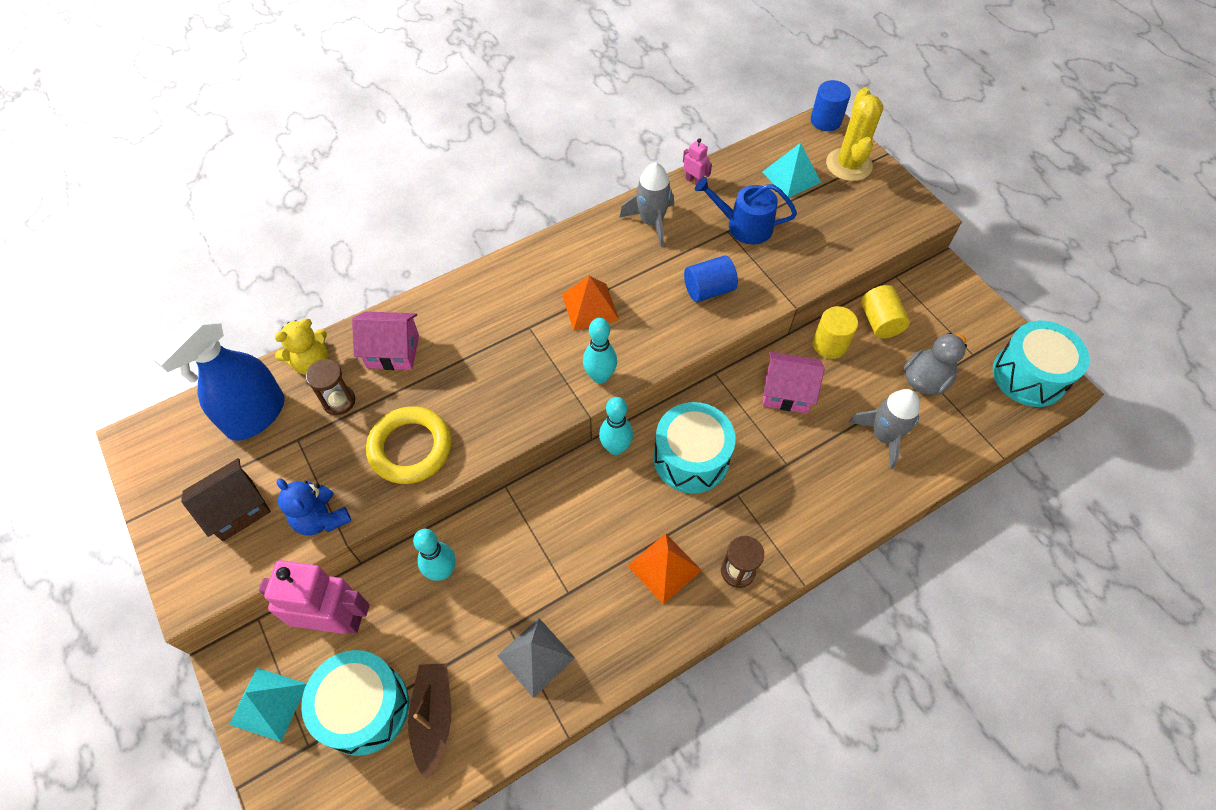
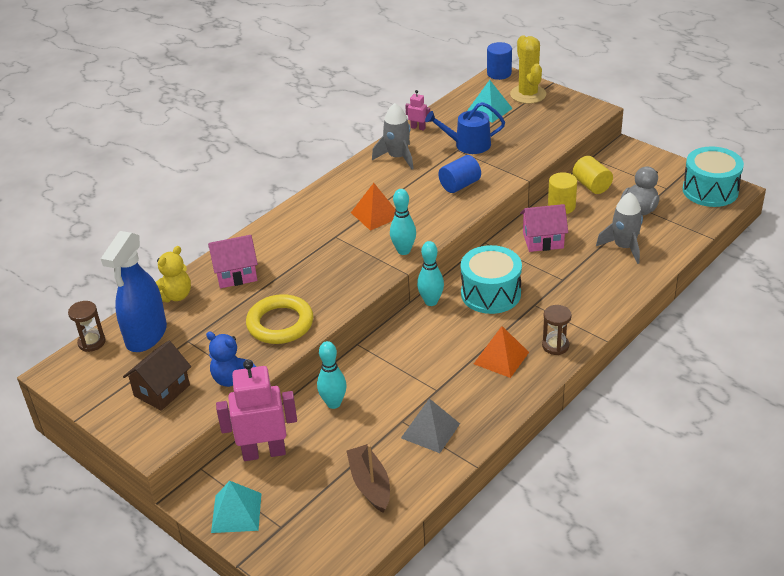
camera: 15 degrees left, 20 degrees down
turquoise drum [301,650,409,756] -> none
brown hourglass [306,359,355,415] -> brown hourglass moved to [68,301,106,352]

